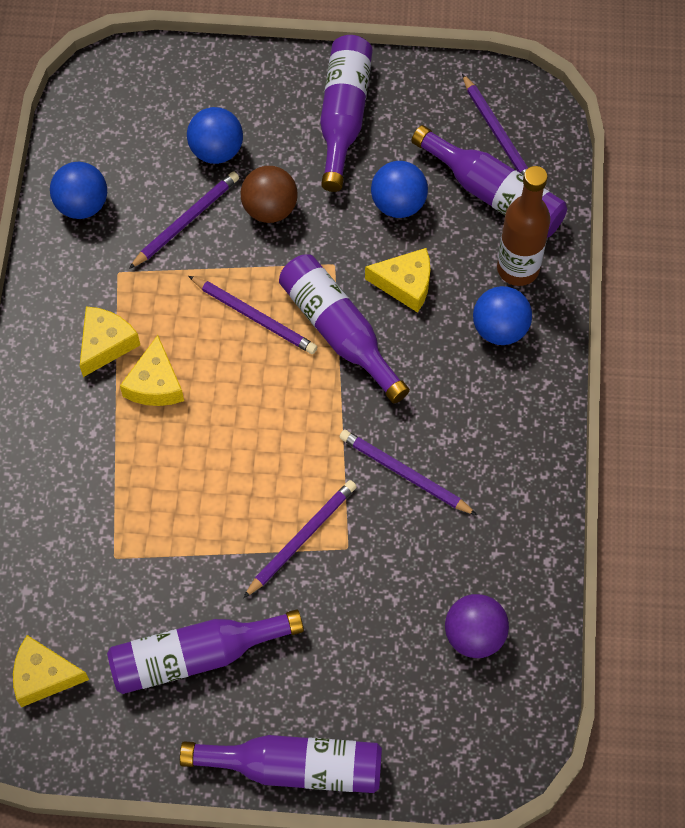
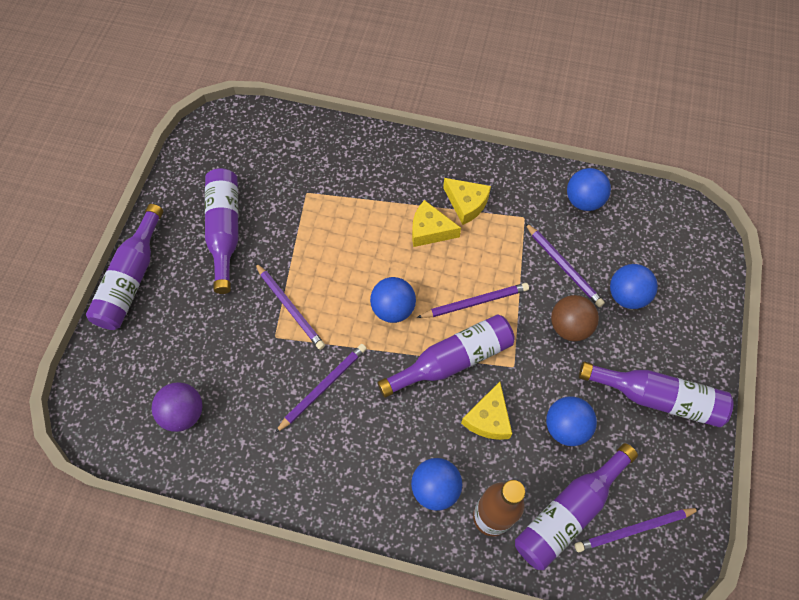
camera: 100 degrees right, 0 degrees up
yellow cheese [13,635,89,707] -> none
purple pencil [188,276,317,354] -> purple pencil turned 150 degrees counterclockwise [416,283,529,318]
none -> blue ball [370,277,416,323]

